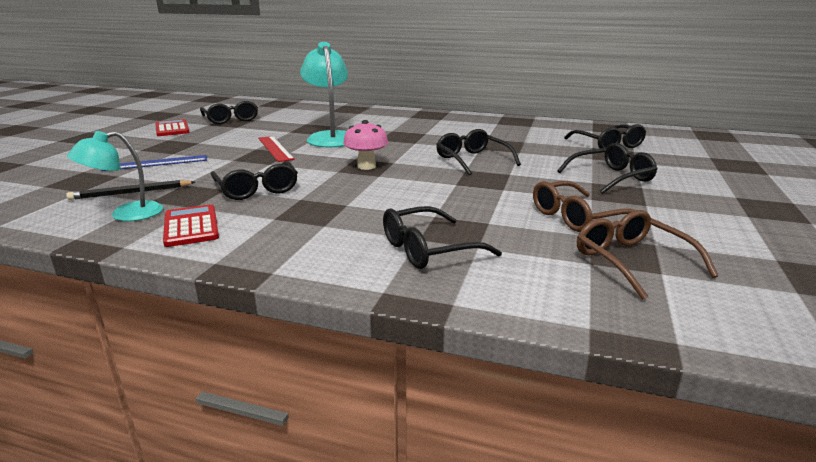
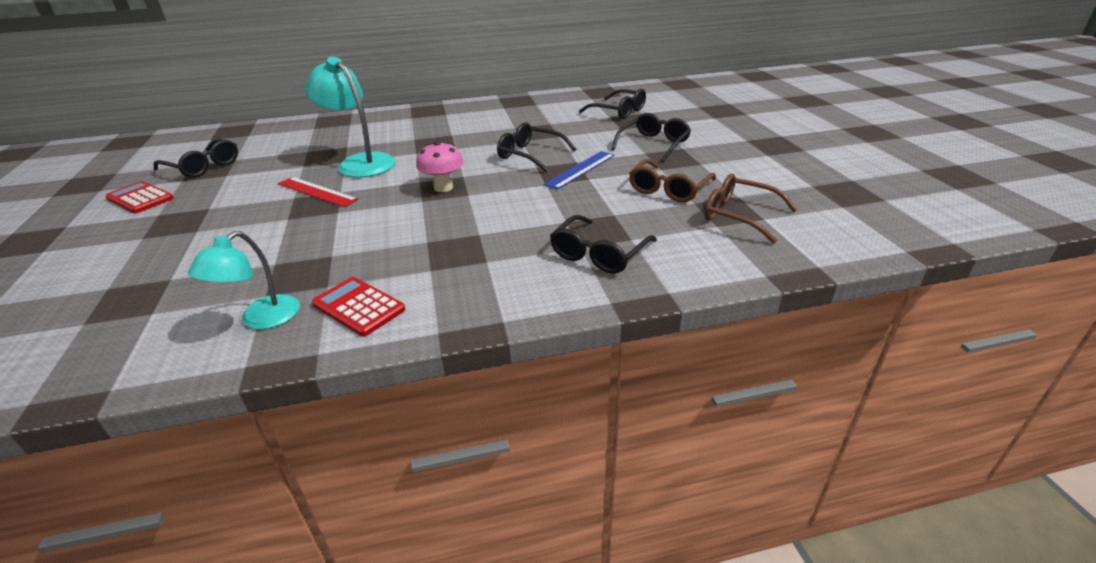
camera: 30 degrees left, 10 degrees up
black pencil [66,180,195,200] -> none
blue ruler [101,155,207,171] -> blue ruler moved to [544,151,615,190]
black glasses [211,161,298,200] -> none

